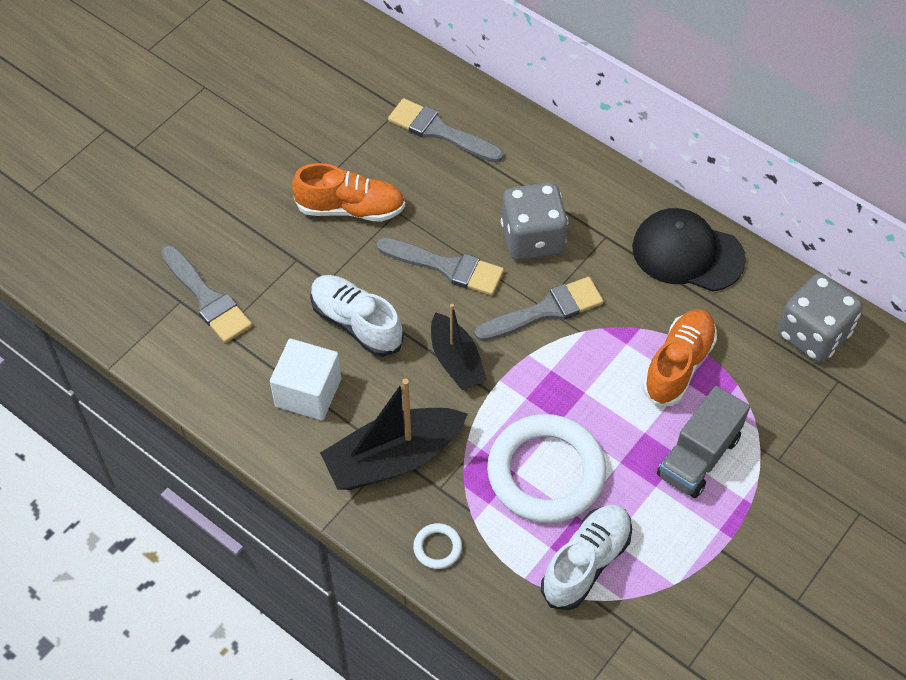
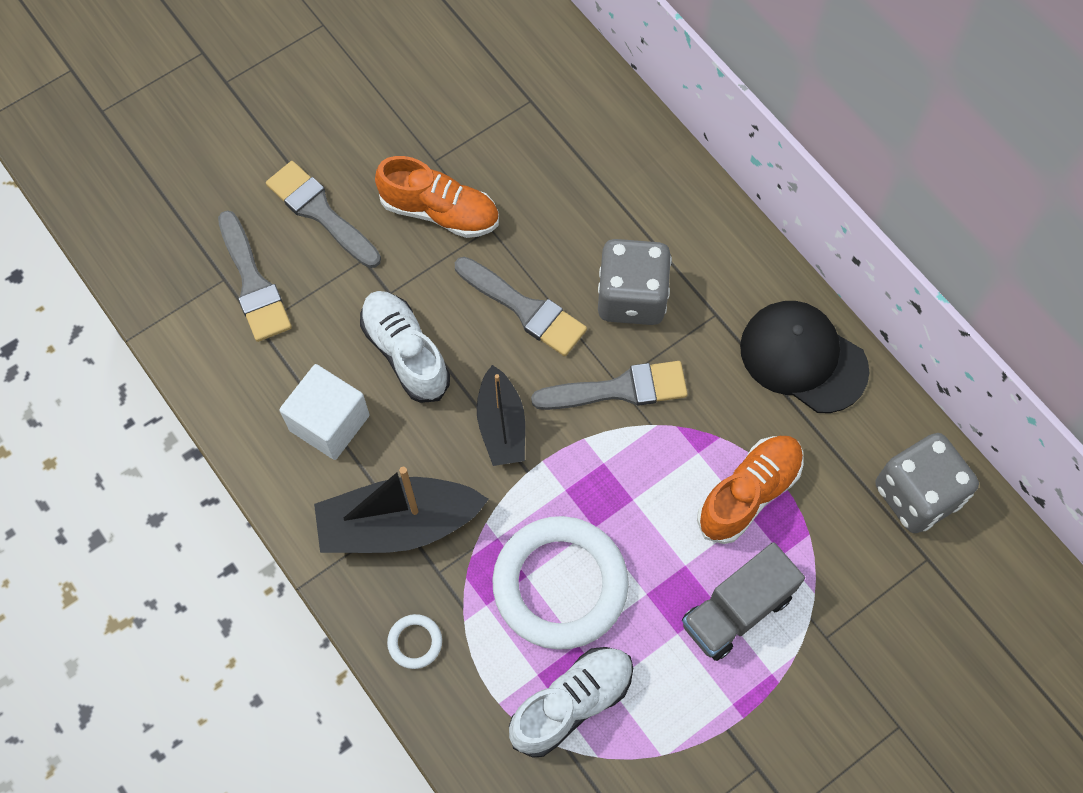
camera: 15 degrees right, 10 degrees up
grey brush [388,98,504,162] -> grey brush moved to [266,161,381,268]

